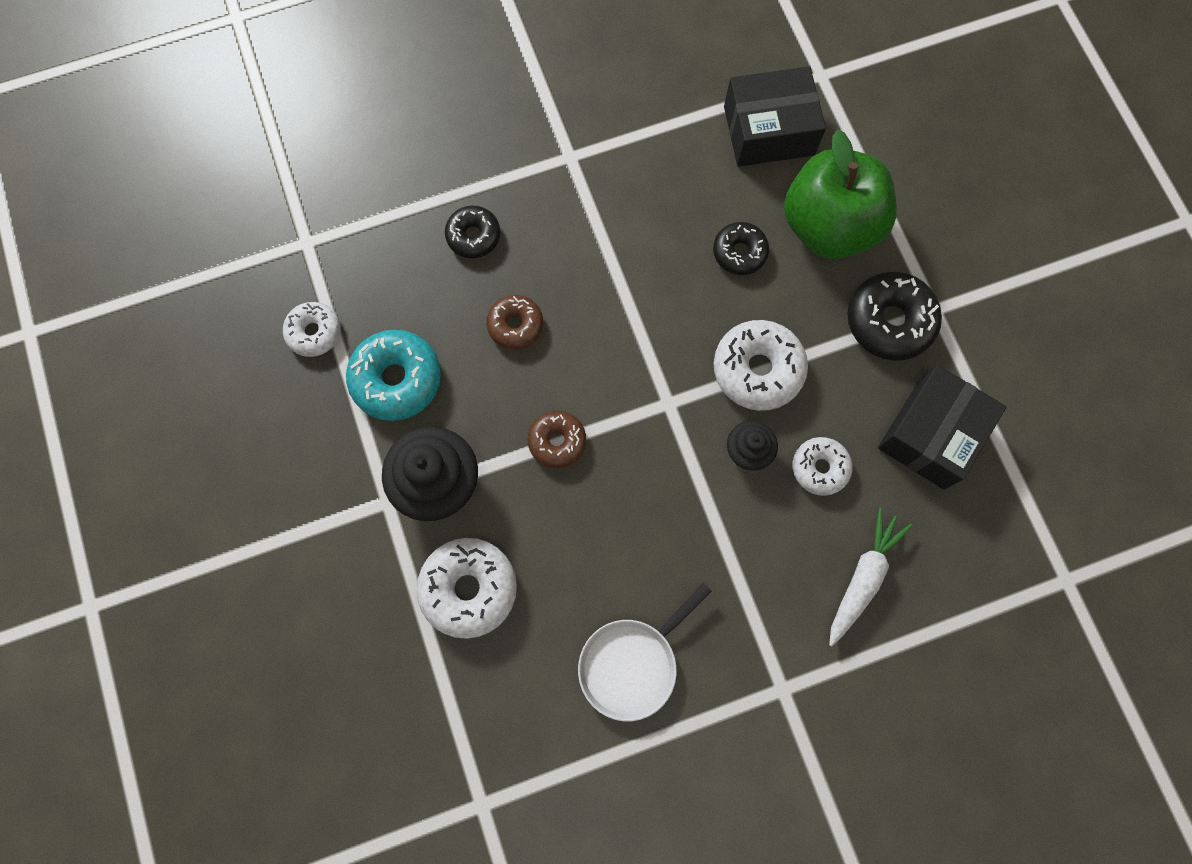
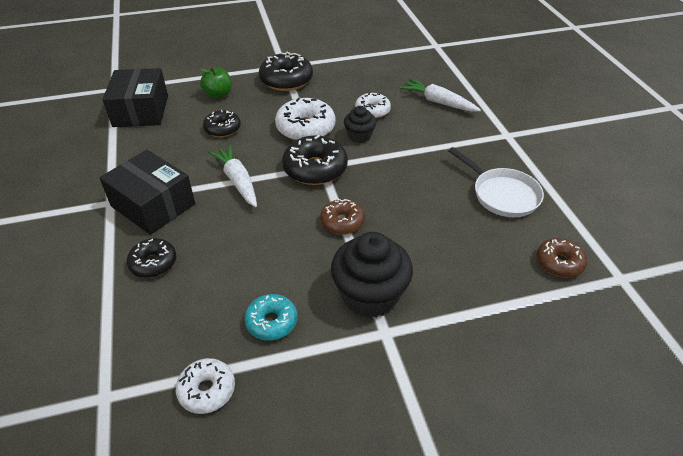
camera: 85 degrees left, 30 degrees down
turquoise donut [346,330,441,421] -> turquoise donut [244,294,297,341], size x0.62
white donut [417,538,517,639] -> none
brown donut [486,295,543,350] -> brown donut moved to [537,238,587,278]
green apple [784,130,897,259] -> green apple [200,67,232,99], size x0.47
black box [878,365,1006,490] -> black box moved to [99,150,195,235]
none -> white carrot [208,145,257,207]
none -> black donut [282,135,348,185]

